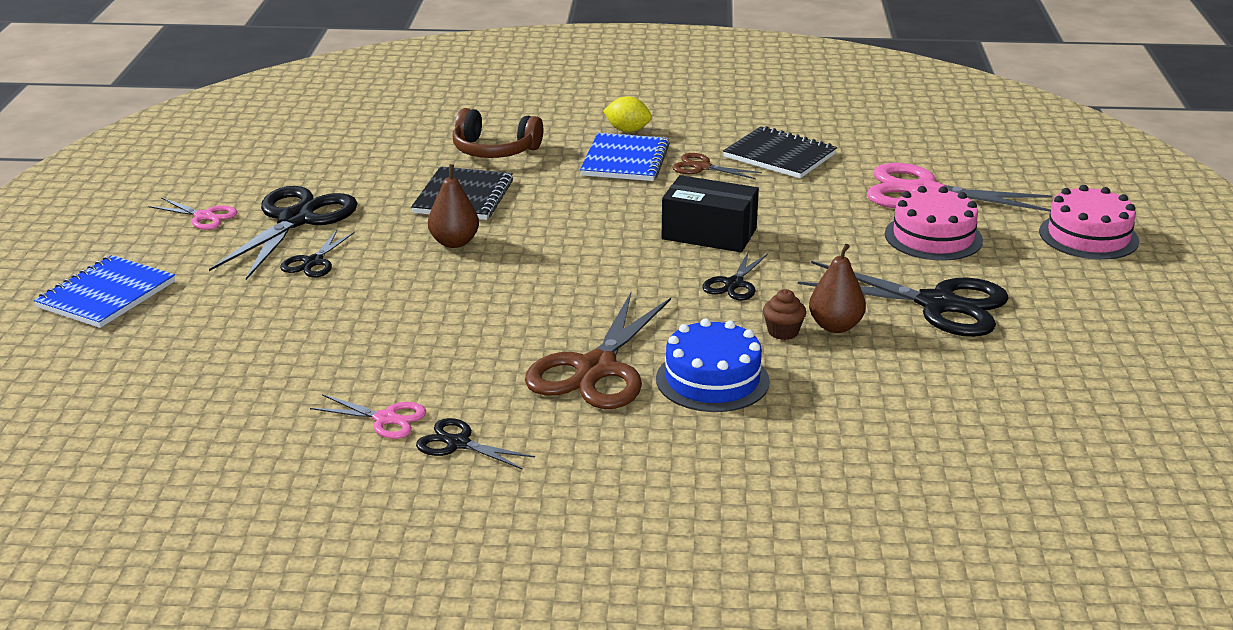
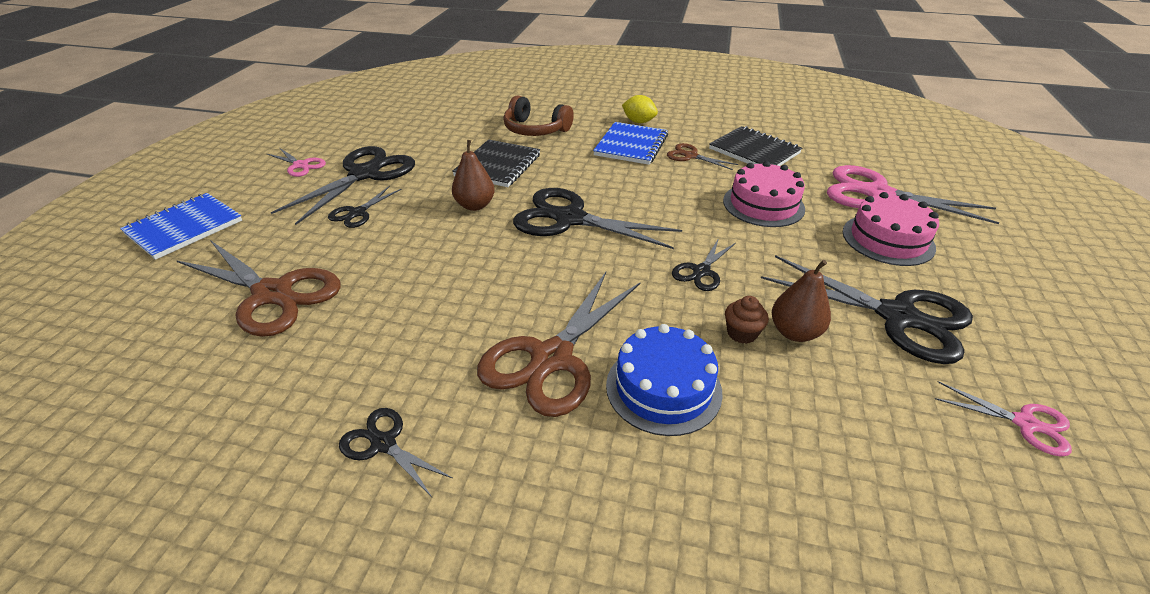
camera: 10 degrees right, 10 degrees up
pink scissors [310,394,426,439] -> pink scissors moved to [935,381,1072,457]
black box [661,175,759,252] -> none
pink cake [1039,185,1139,260] -> pink cake moved to [723,161,805,227]
none -> brown scissors [176,240,341,337]
none -> black scissors [513,188,682,249]

